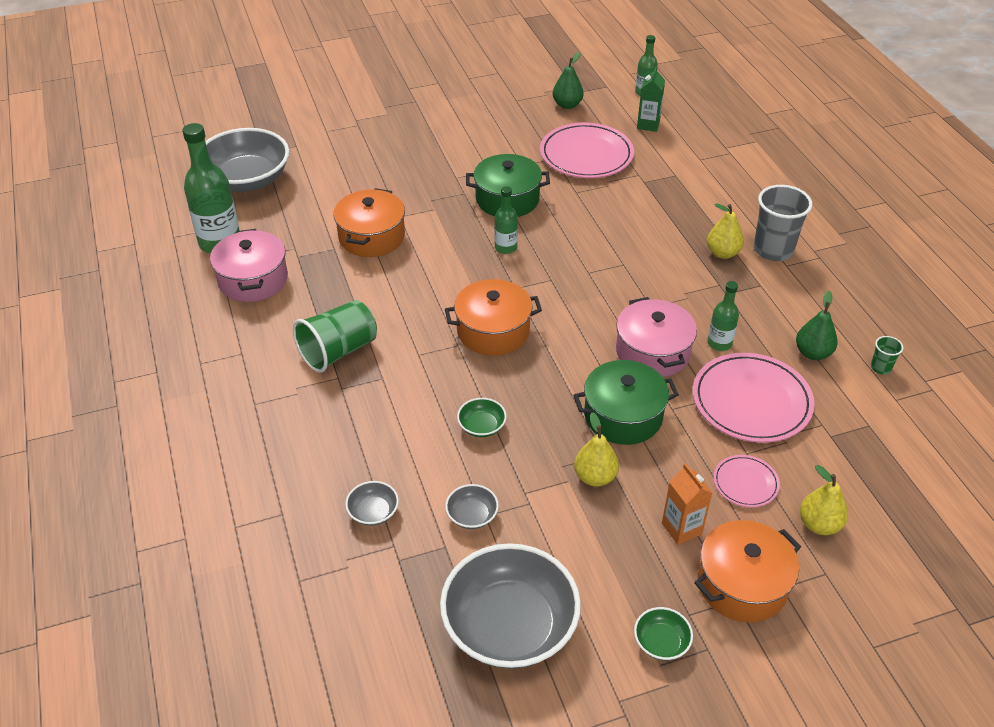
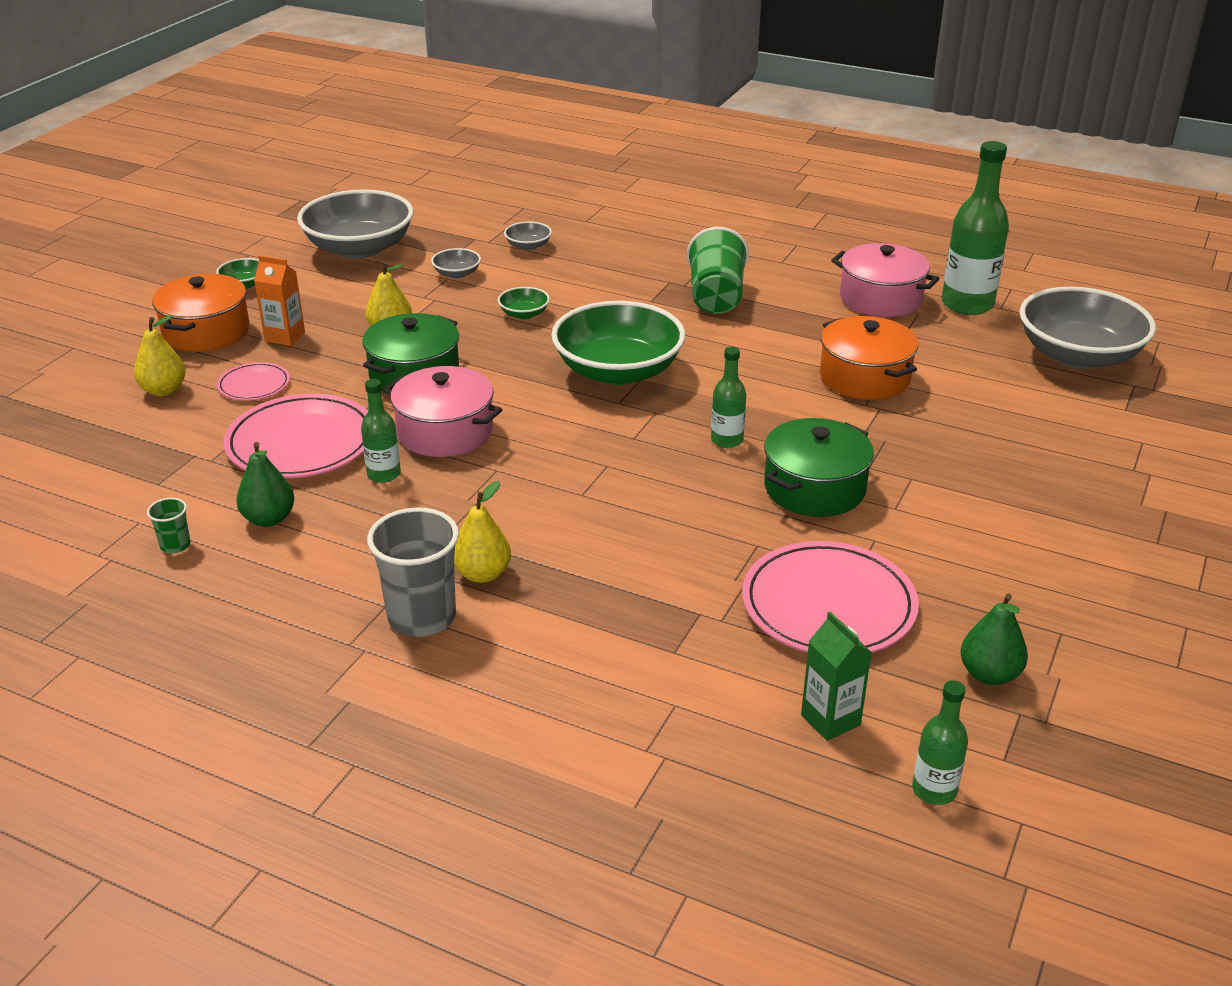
camera: 135 degrees right, 10 degrees down
orange pot [445,279,542,356] -> green bowl [551,301,685,385]

